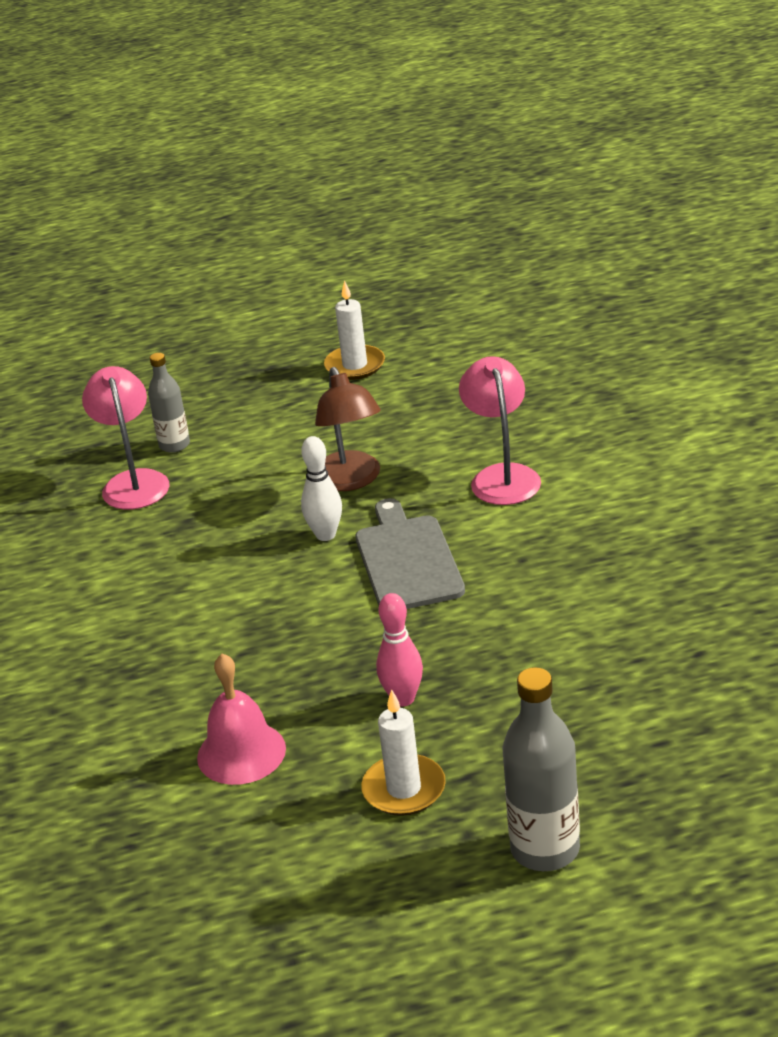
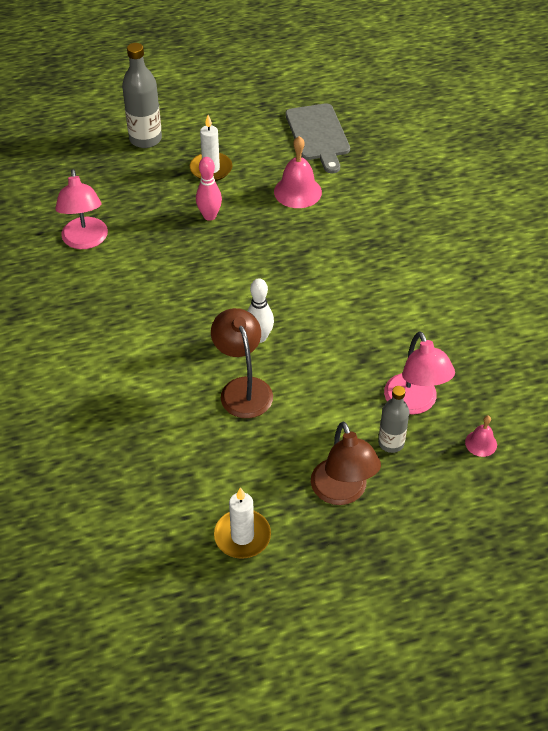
camera: 175 degrees right, 15 degrees up
grey cutting board [355,498,465,609] -> grey cutting board moved to [285,103,350,173]
pink lamp [459,356,541,505] -> pink lamp moved to [55,169,108,249]
none -> brown lamp [311,422,381,505]
none -> pink bell [465,416,497,457]

